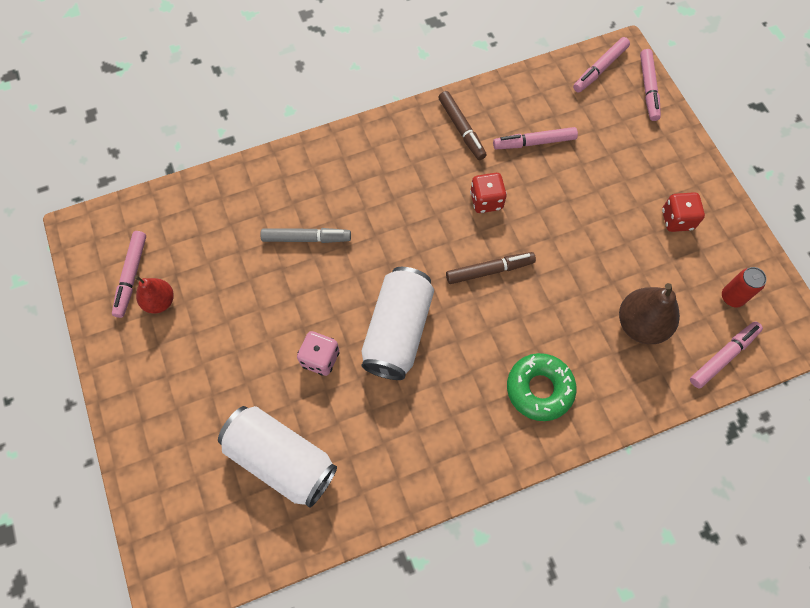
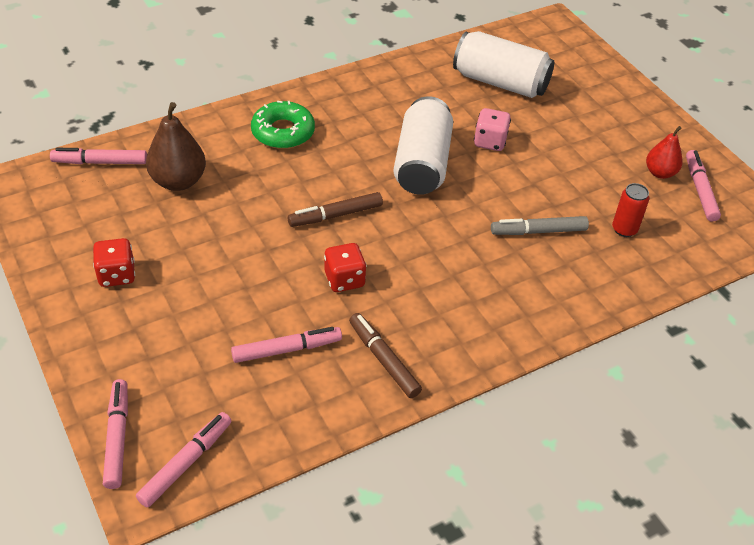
camera: 170 degrees right, 20 degrees down
pink marker [690,322,763,388] -> pink marker turned 45 degrees clockwise [50,148,147,164]
red can [722,267,767,307] -> red can moved to [612,183,649,237]

